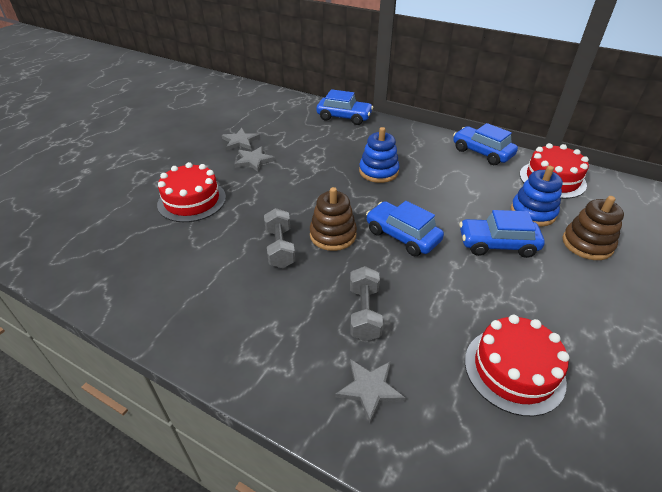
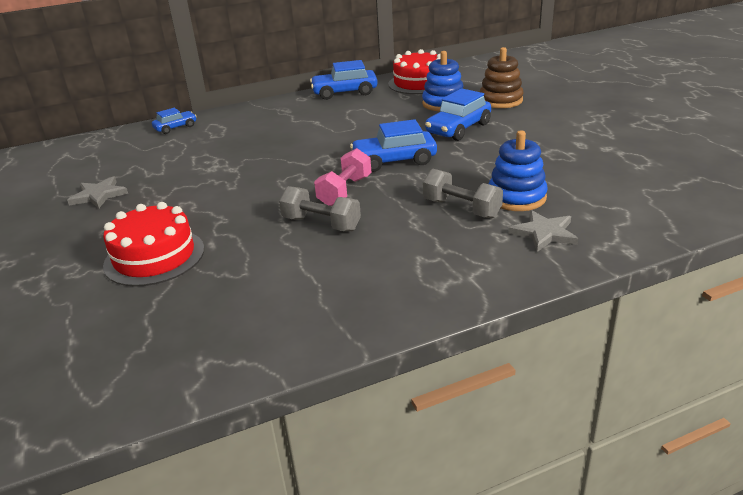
camera: 50 degrees left, 10 degrees down
grey star [234,146,275,172] -> none
brown stacking toy [310,187,357,251] -> pink dumbbell [314,148,371,206]
blue car [316,89,373,125] -> blue car [152,108,197,134], size x0.59
blue stacking toy [359,127,399,183] -> blue stacking toy moved to [489,130,548,211]
red cake [465,315,569,416] -> none

